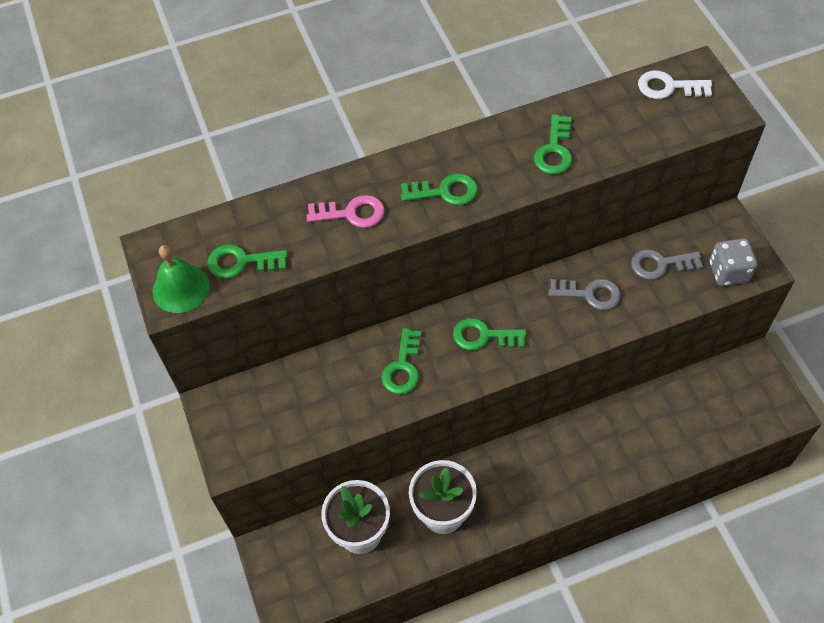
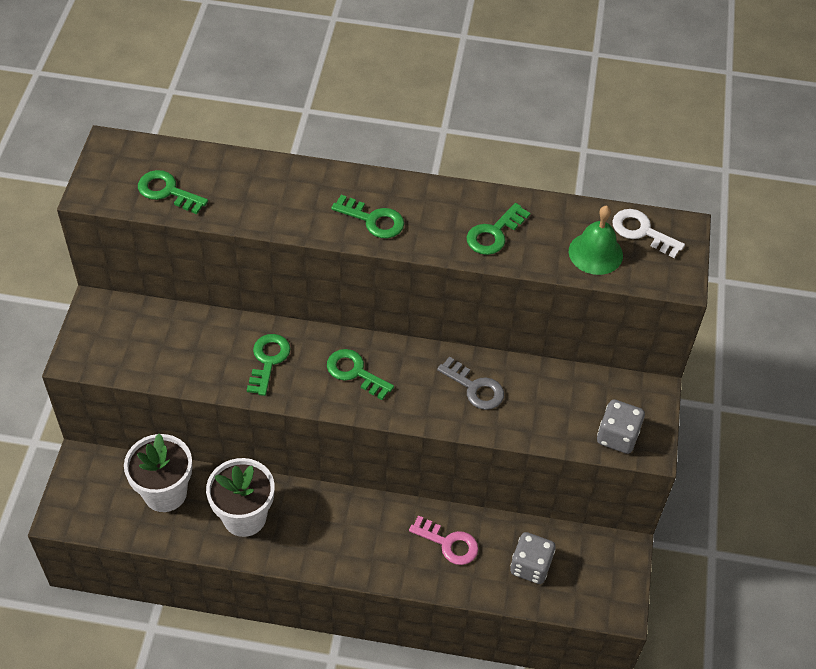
camera: 25 degrees right, 5 degrees down
green bell [153,245,210,313] -> green bell moved to [569,206,623,275]
pink key [307,195,385,228] -> pink key moved to [409,516,478,565]
green key [381,328,421,394] -> green key turned 150 degrees clockwise [247,334,291,396]
grey key [631,249,703,280] -> none
none -> grey dice [510,532,555,584]

